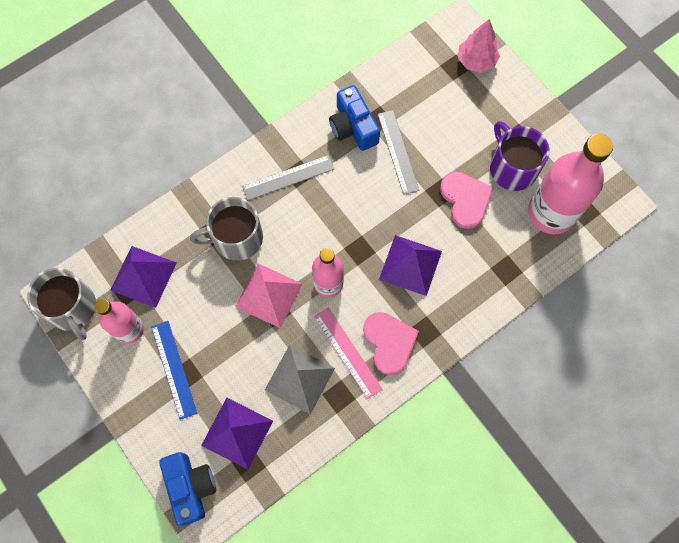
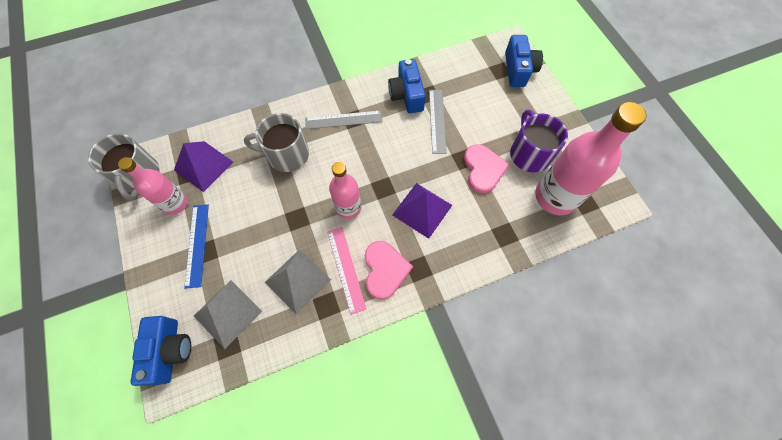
camera: 15 degrees right, 5 degrees down
purple pyramid [201,398,273,469] -> grey pyramid [194,280,262,349]
pink pyramid [235,263,303,328] -> none
pink tree [458,19,500,73] -> blue camera [505,35,543,87]

